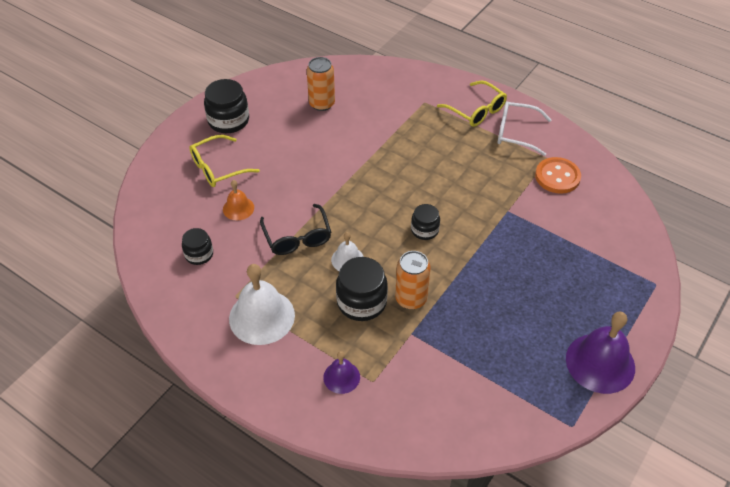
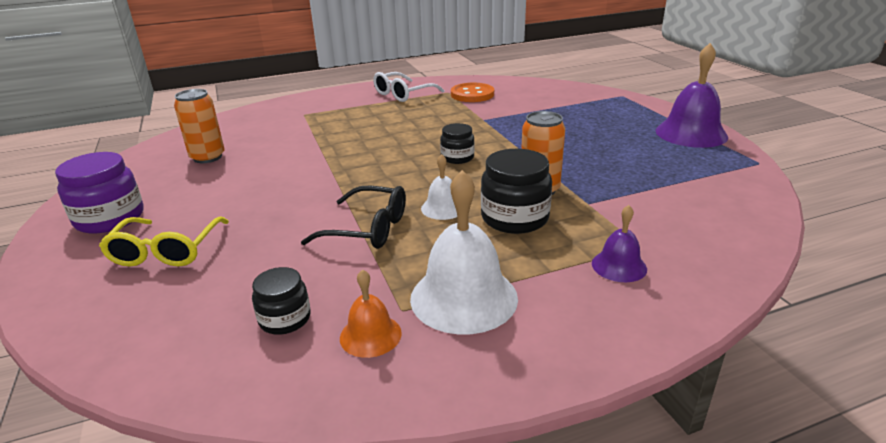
camera: 55 degrees left, 20 degrees down
black jar [204,79,249,133] -> purple jar [55,152,144,234]
orange bell [223,180,254,220] -> orange bell moved to [340,269,402,358]
yellow glasses [437,81,507,127] -> none

